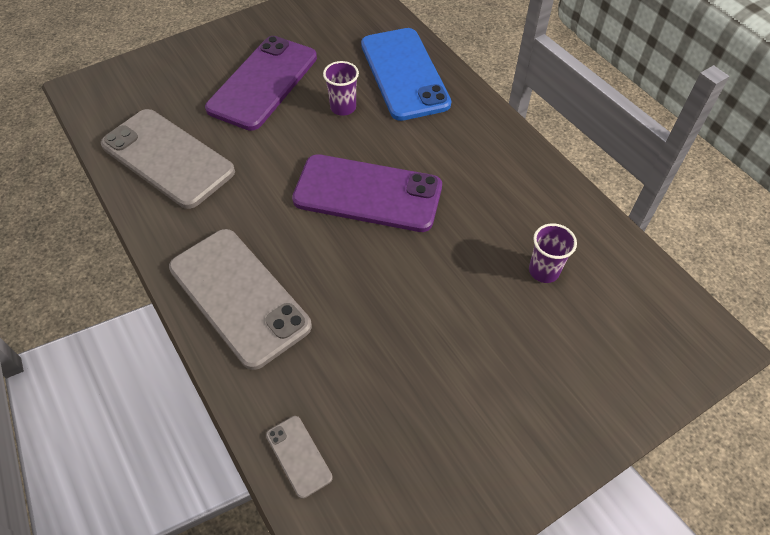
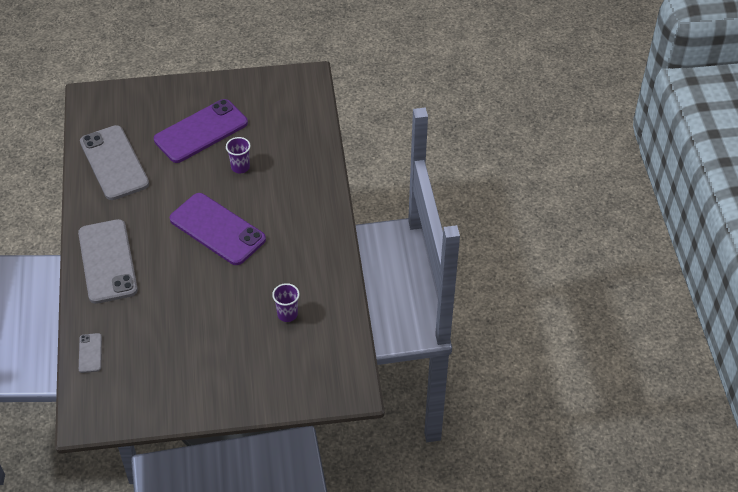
camera: 25 degrees right, 5 degrees down
blue phone [361,28,451,121] -> none

